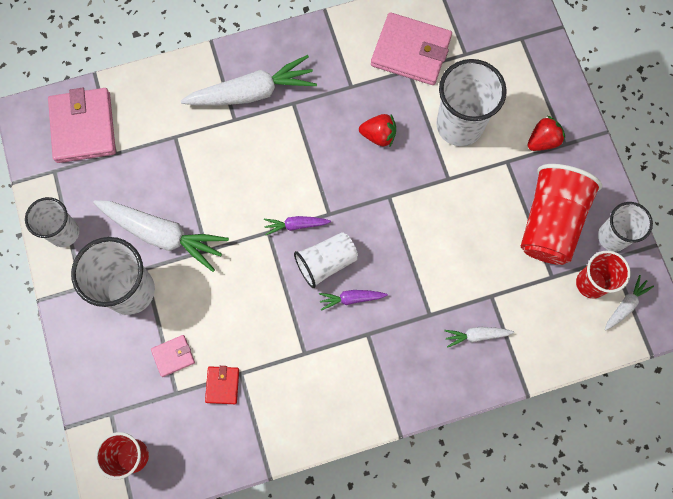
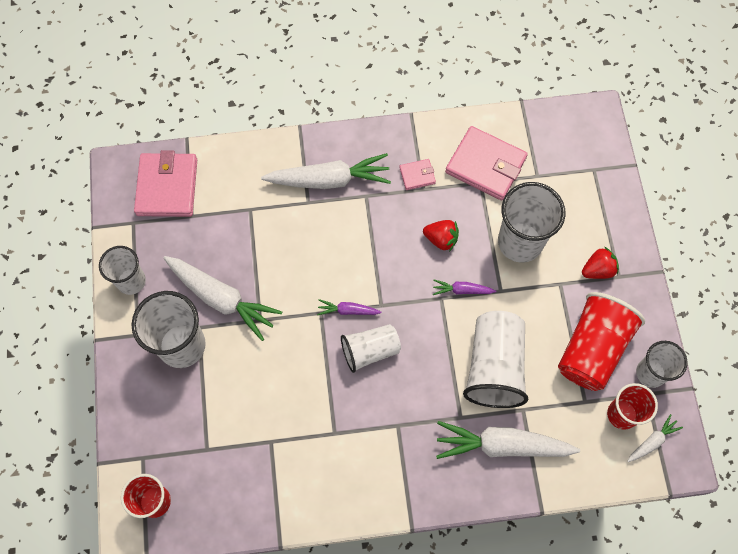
camera: 10 degrees right, 5 degrees down
pink wallet [151,335,195,377] -> pink wallet moved to [399,159,436,190]
red wallet [205,366,239,404] -> none
purple carrot [319,290,388,311] -> purple carrot moved to [433,279,496,295]
white carrot [444,327,514,348] -> white carrot [436,421,580,459], size x2.11
none -> white cup [463,311,528,408]

